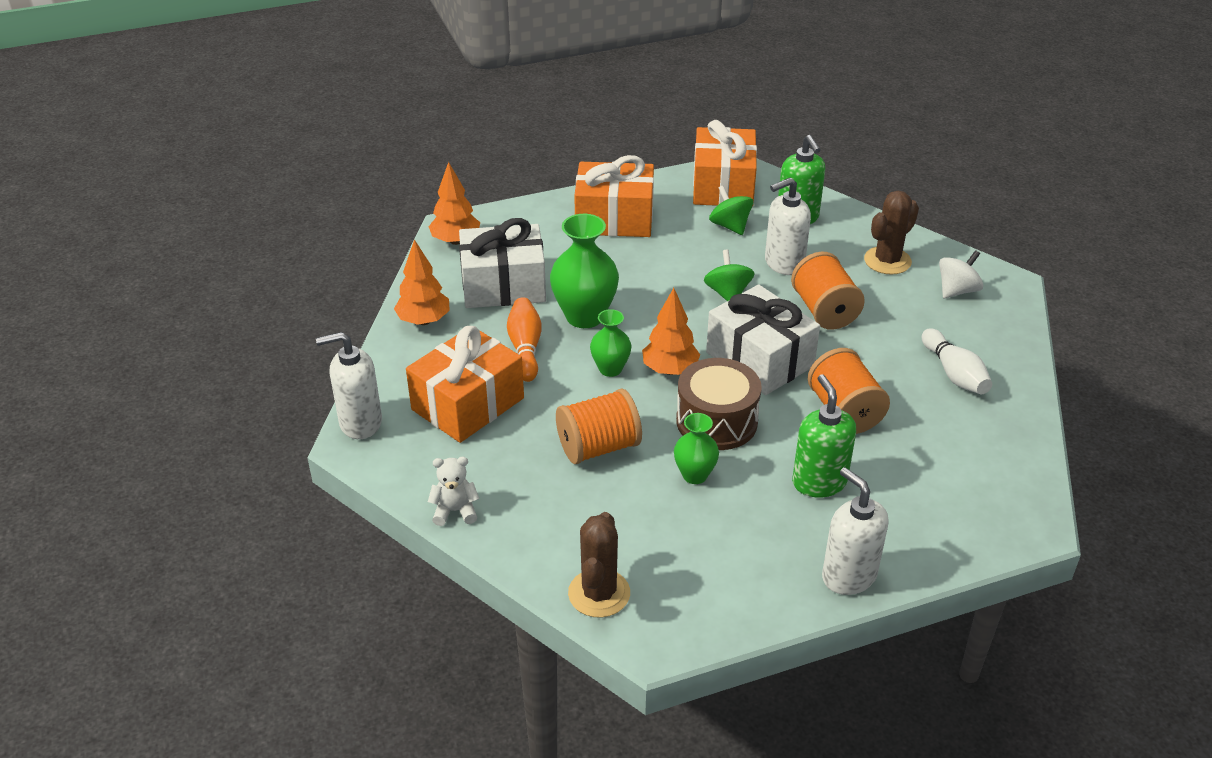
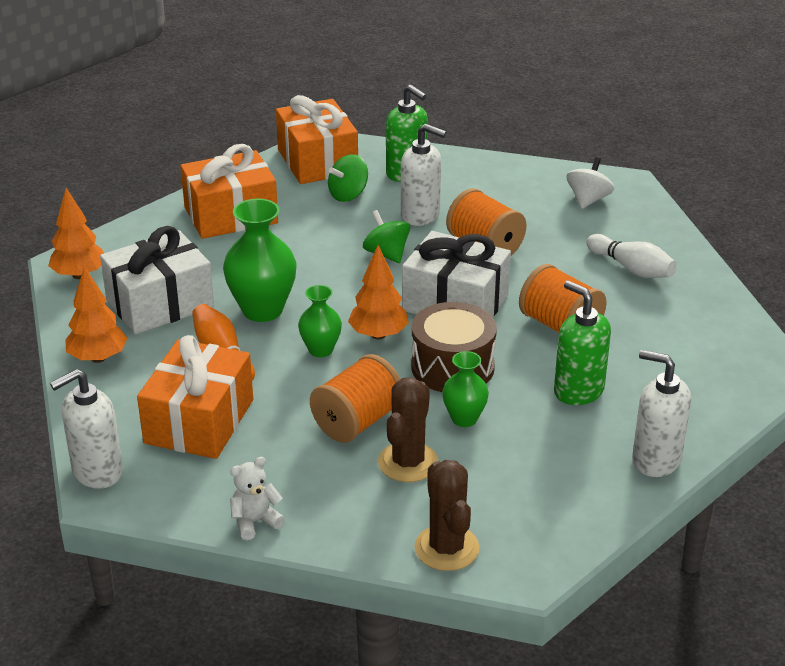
camera: 25 degrees left, 5 degrees down
green spinning top [709,185,753,235] -> green spinning top turned 75 degrees counterclockwise [328,154,368,202]
white soap dispenser [765,177,811,275] -> white soap dispenser turned 105 degrees counterclockwise [401,124,446,226]
brown cactus [864,191,919,275] -> brown cactus moved to [378,377,438,482]

